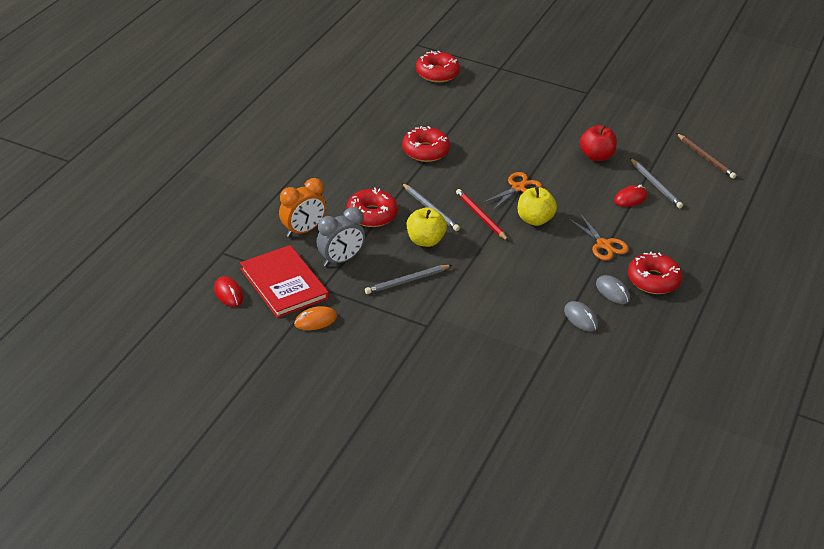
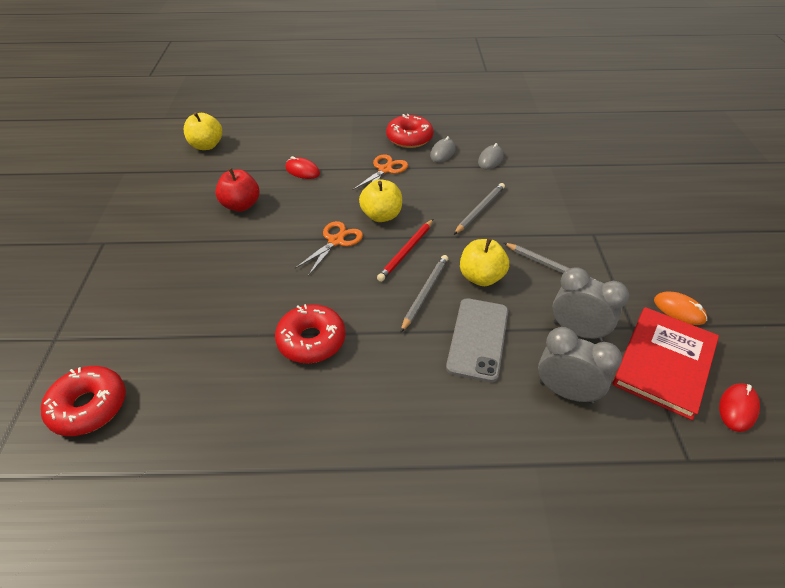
camera: 115 degrees left, 5 degrees up
orange clock [279,178,326,237] -> grey clock [538,327,622,404]
red donut [347,187,398,227] -> grey phone [446,298,508,382]
orange scissors [482,172,542,210] -> orange scissors turned 105 degrees clockwise [295,221,363,276]
grey pencil [630,158,683,208] -> grey pencil moved to [454,183,505,235]
brown pencil [676,133,736,179] -> yellow apple [184,112,222,150]

